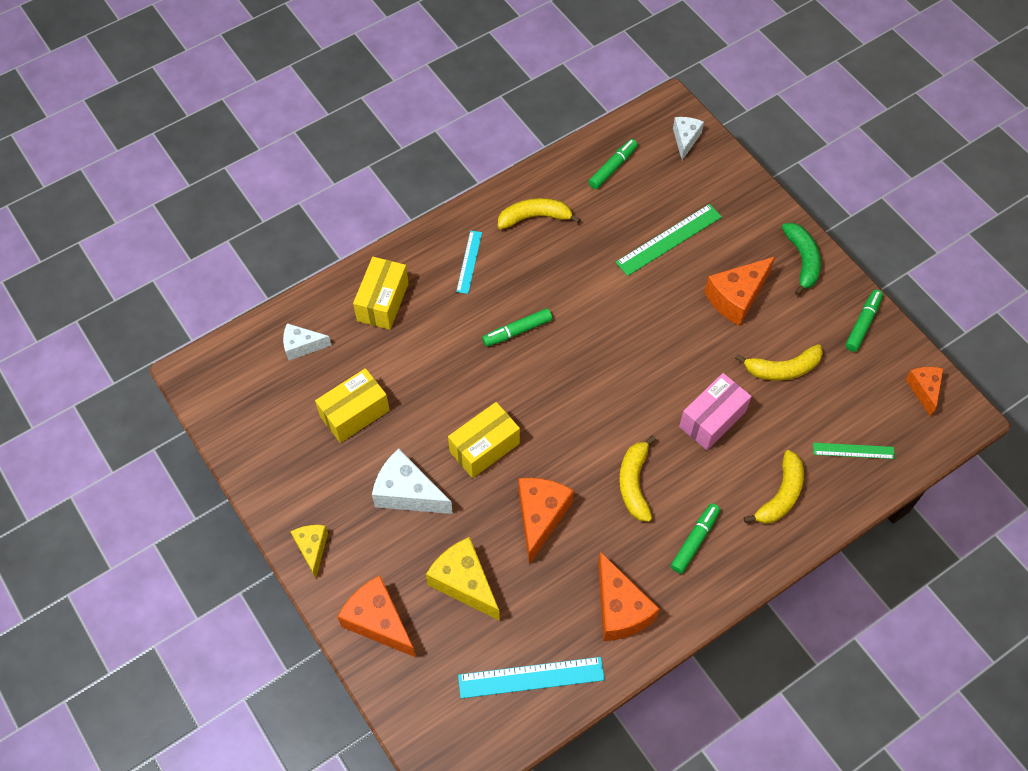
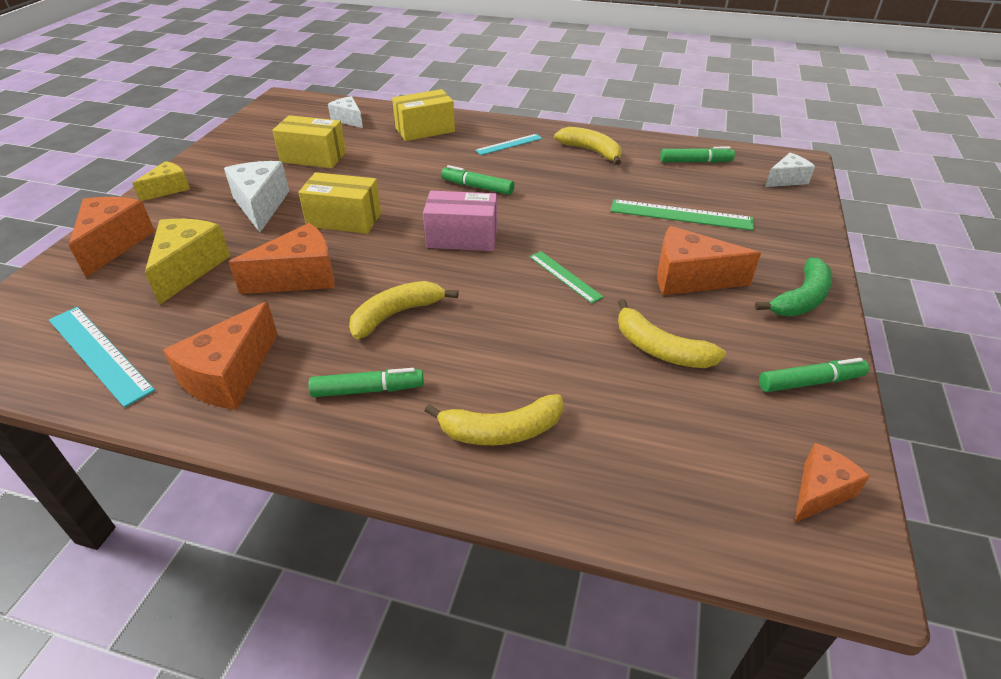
camera: 50 degrees right, 20 degrees down
pink box [679,373,752,450] -> pink box moved to [423,191,497,251]
green ruler [813,443,895,459] -> green ruler moved to [529,251,604,303]

